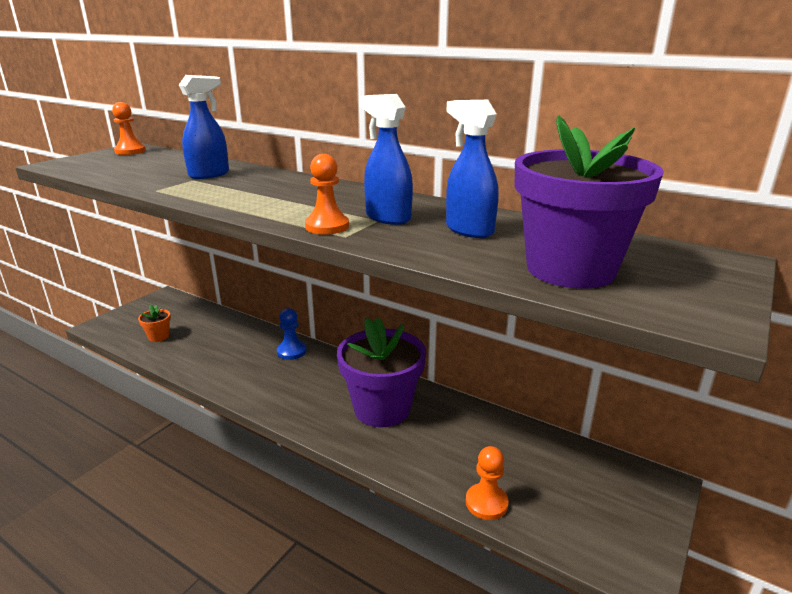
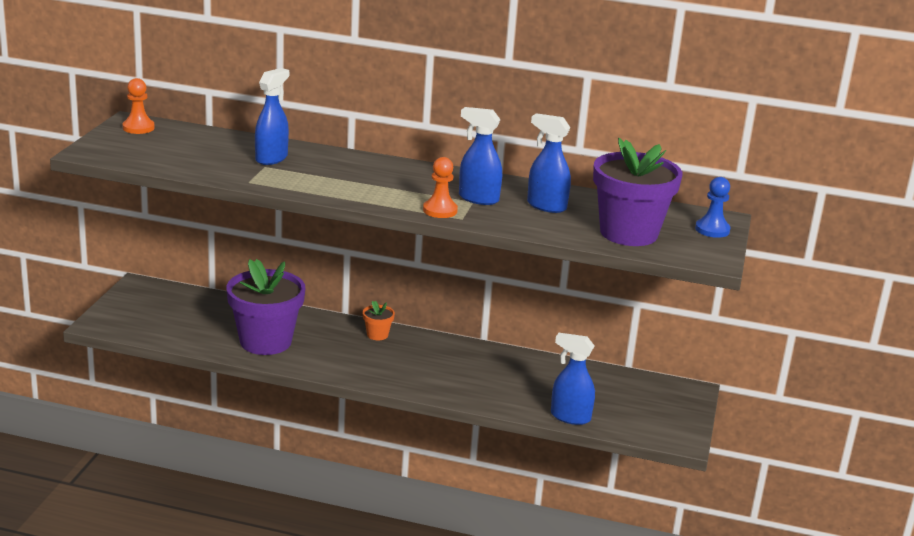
camera: 20 degrees left, 0 degrees up
orange flower pot [138,305,171,342] -> orange flower pot moved to [363,301,395,340]
blue pawn [277,308,307,360] -> blue pawn moved to [695,177,731,238]
purple flower pot [337,318,426,427] -> purple flower pot moved to [226,259,306,355]
orange pawn [466,446,509,520] -> blue spray bottle [551,333,595,425]

